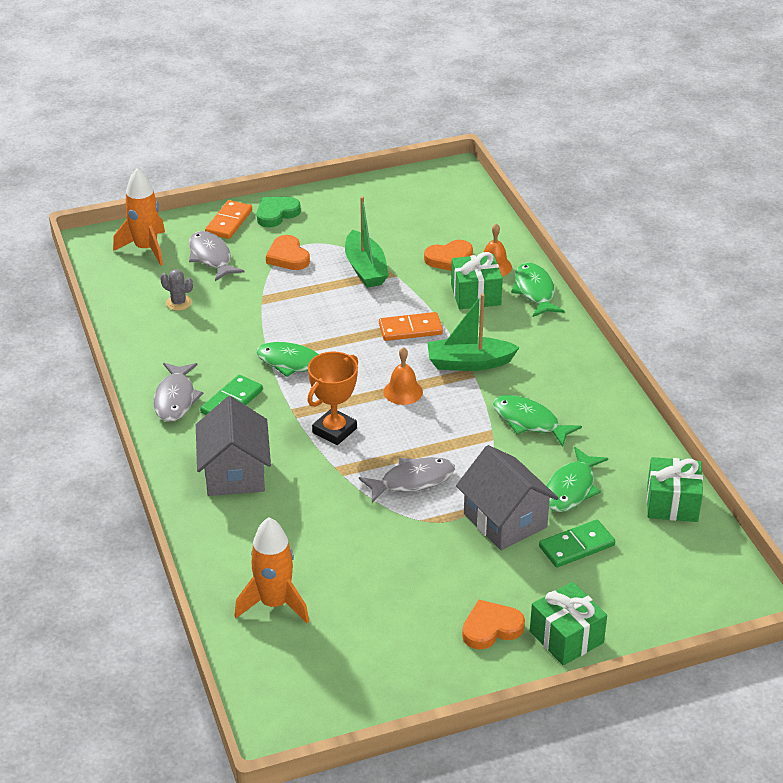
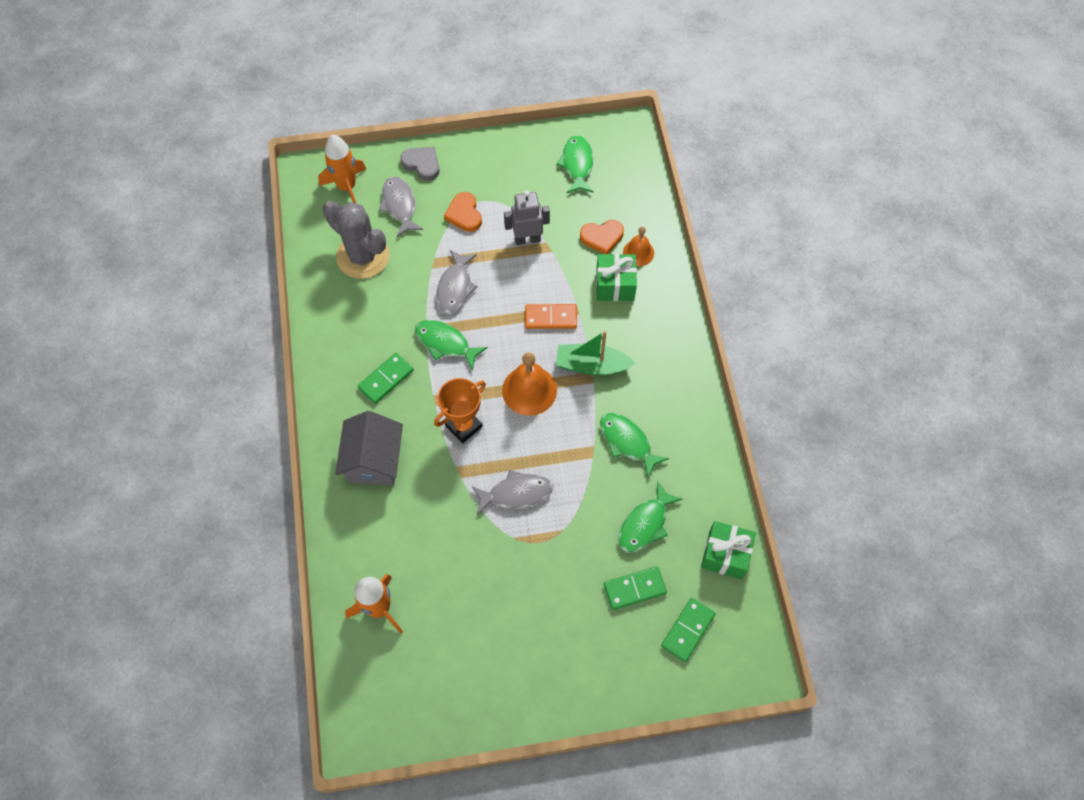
camera: 10 degrees right, 25 degrees up
grey fish [153,363,204,422] -> grey fish moved to [436,250,478,314]
grey cactus [160,269,193,311] -> grey cactus [323,201,390,279], size x2.41
orange domino [205,200,252,239] -> grey heart [400,147,440,181]
green heart [257,197,301,228] -> none
green boat [345,196,389,288] -> grey robot [504,190,550,245]
orange bell [383,347,423,405] -> orange bell [502,352,557,416], size x1.64
grey house [456,445,559,550] -> none
orange heart [462,600,525,650] -> none
green fish [511,263,565,317] -> green fish moved to [556,135,594,193]
green gift [530,582,607,665] -> none
none -> green domino [661,598,716,662]

